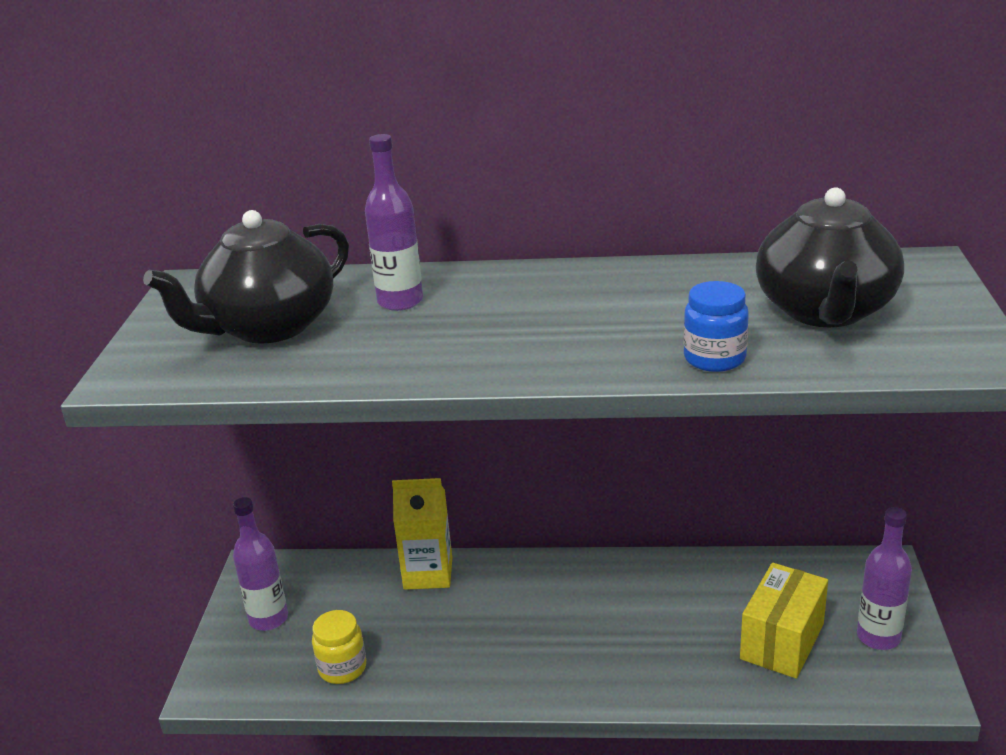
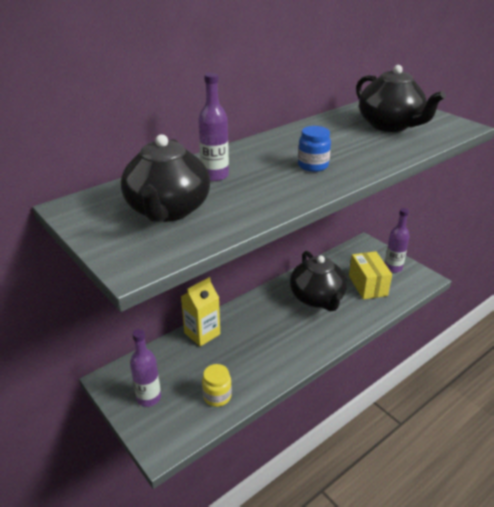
camera: 45 degrees left, 5 degrees up
blue jar [684,281,749,372] -> blue jar moved to [298,126,331,172]
none -> black teapot [290,251,347,312]

